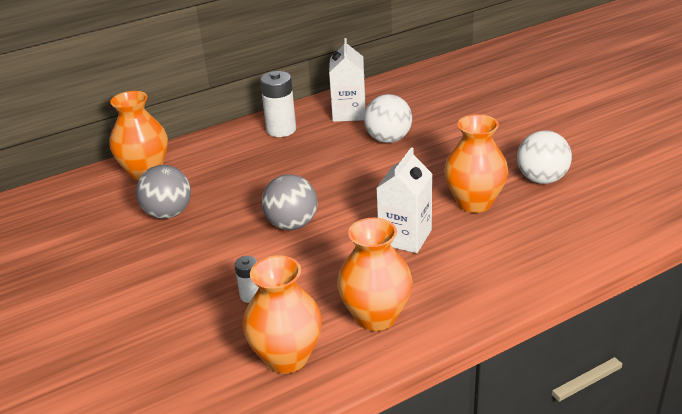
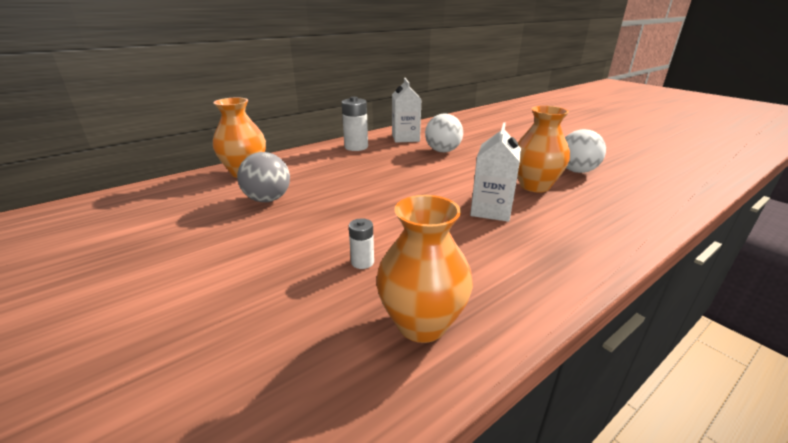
camera: 10 degrees left, 5 degrees down
grey ball [262,174,318,230] -> none
orange vase [337,217,413,331] -> none

